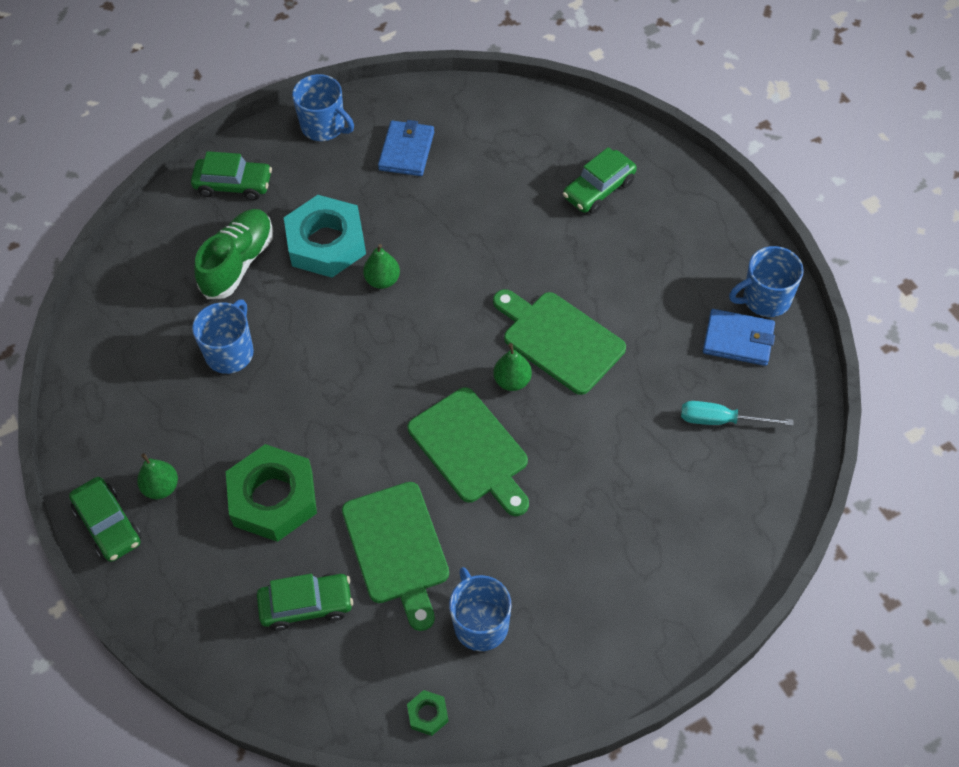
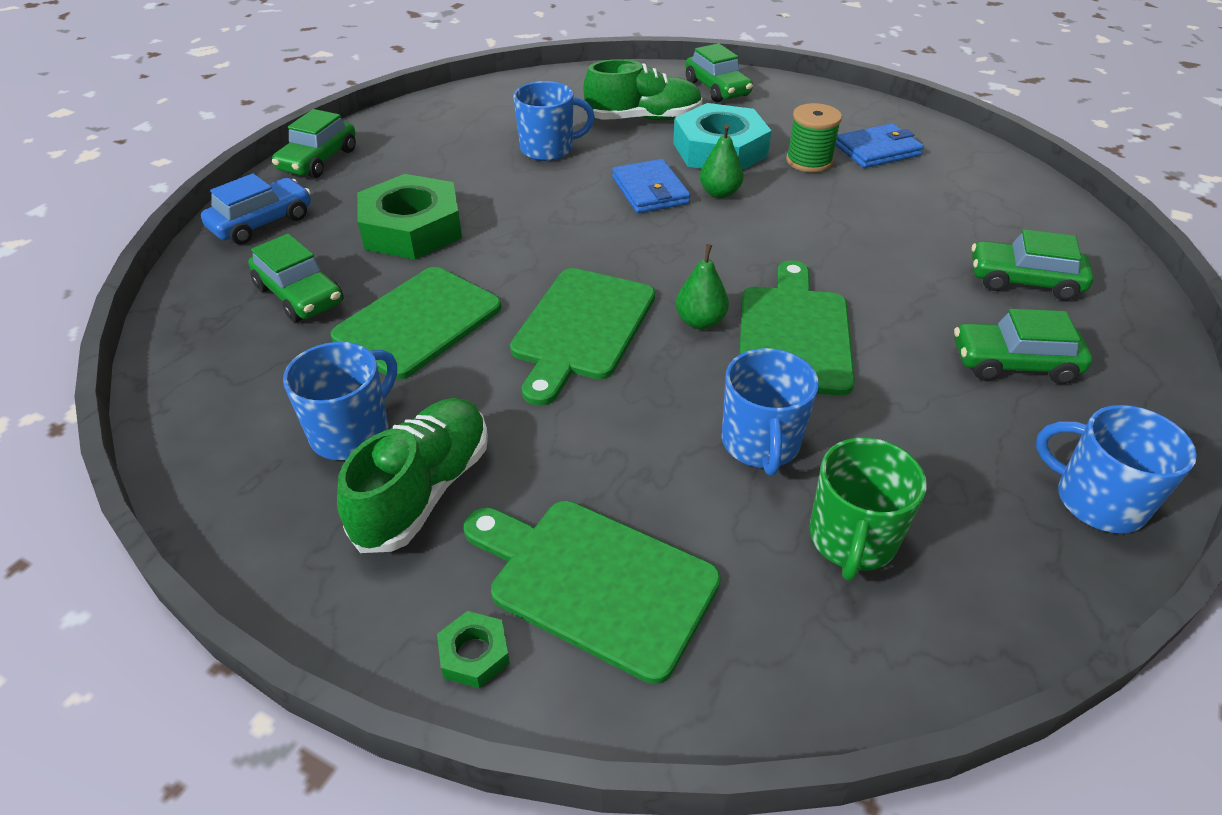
camera: 55 degrees right, 15 degrees down
green pear [137,453,178,499] -> none
blue mug [292,74,354,141] -> blue mug moved to [722,348,819,475]
green nut [407,690,449,736] -> green nut moved to [437,611,510,688]
turquoise screwdriver [681,401,793,426] -> green mug [810,438,927,581]
blue wallet [703,309,775,366] -> blue wallet moved to [612,159,690,213]
none -> blue car [201,173,311,245]
none -> green shoe [337,398,488,553]
none -> green cutting board [463,501,721,684]
none -> green spool [786,103,842,172]
none -> green car [954,309,1092,384]

